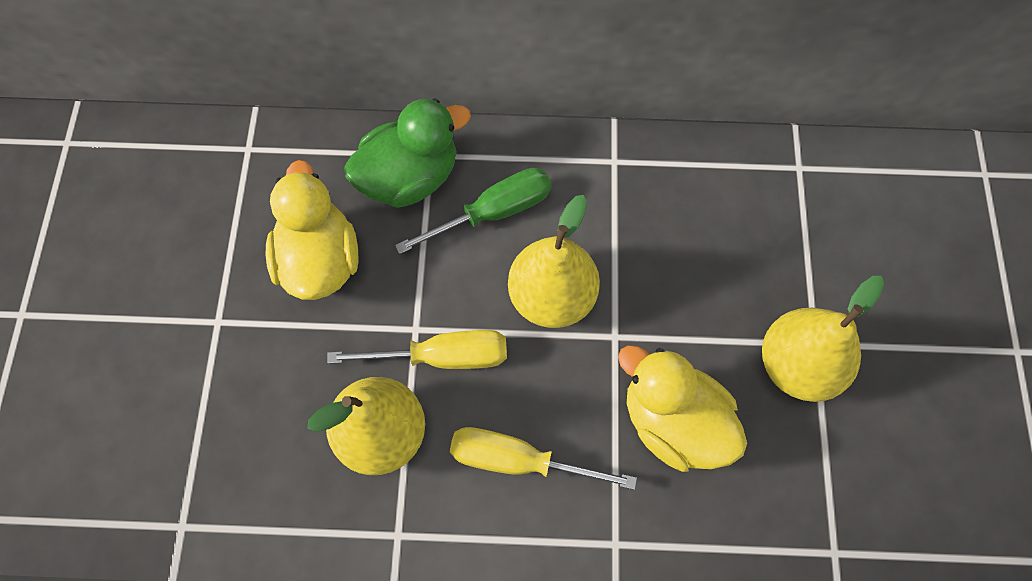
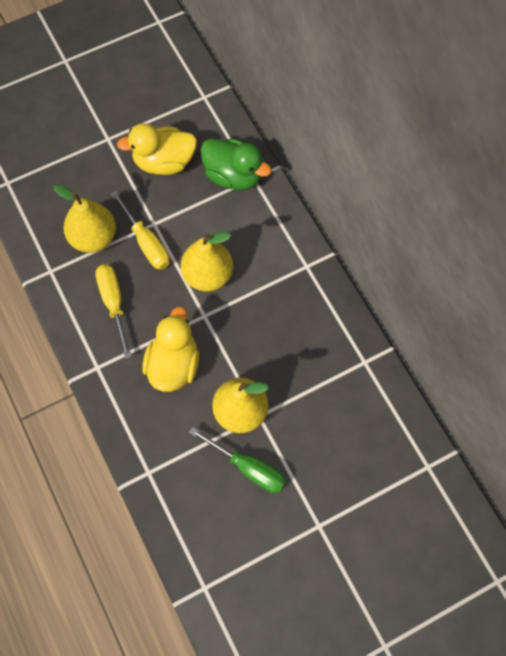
camera: 60 degrees right, 0 degrees up
yellow duck [266,160,358,300] -> yellow duck turned 150 degrees counterclockwise [117,123,197,175]
green screwdriver [395,168,552,254] -> green screwdriver moved to [189,427,286,493]

